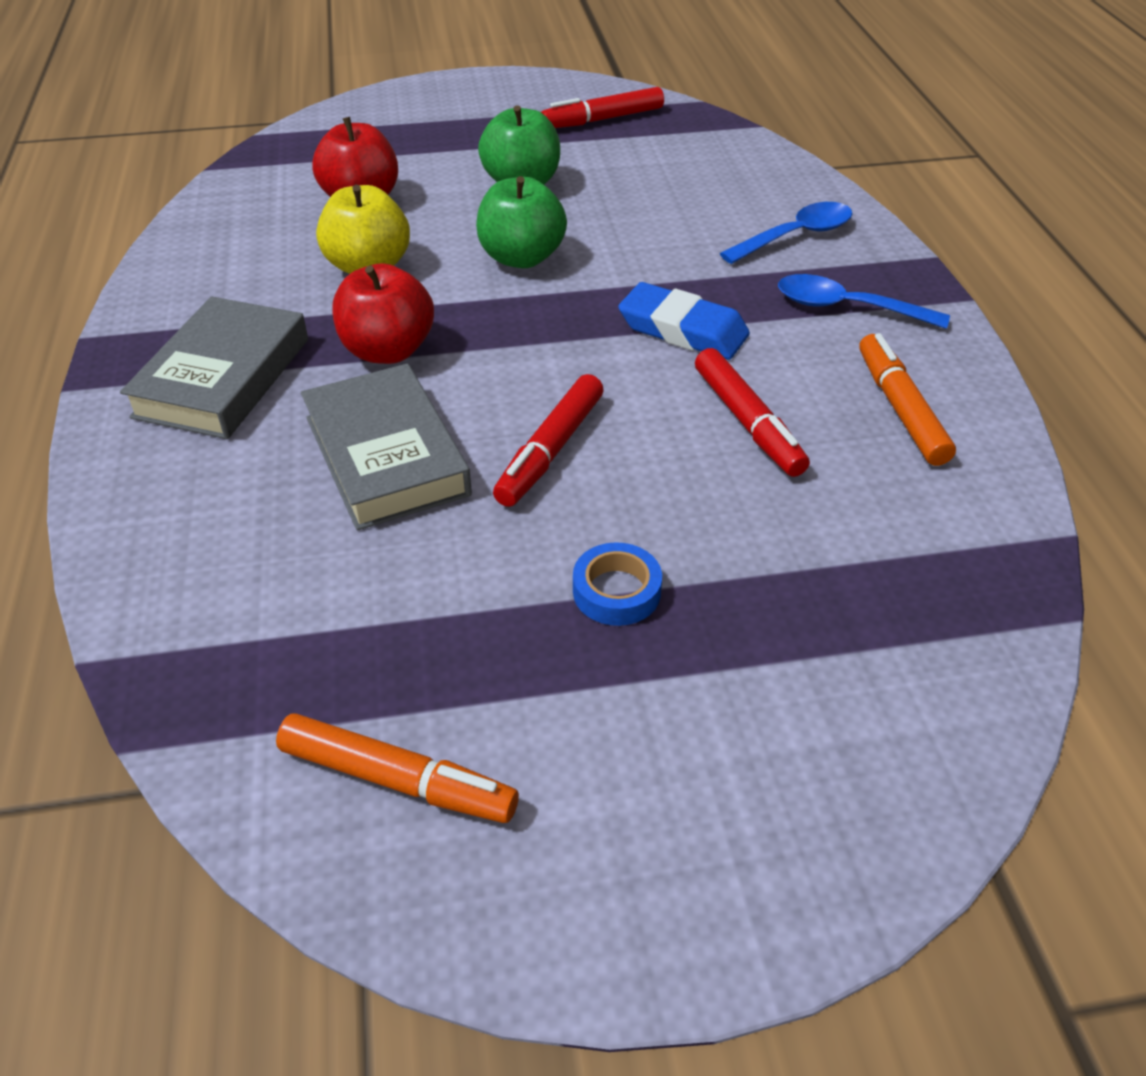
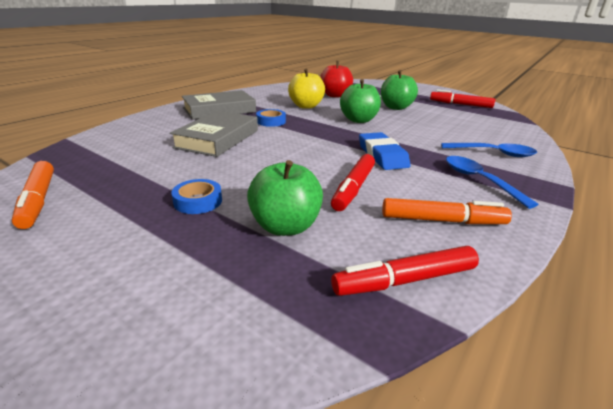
camera: 45 degrees right, 15 degrees down
red apple [332,263,434,364] -> blue tape [256,109,286,127]
red marker [493,374,604,507] -> red marker moved to [331,246,479,296]
orange marker [859,333,956,466] -> orange marker turned 60 degrees clockwise [382,198,512,224]
none -> green apple [247,160,323,236]

